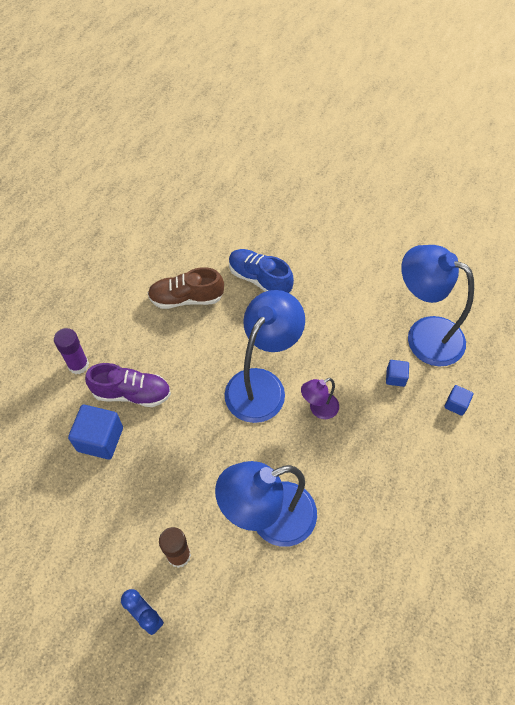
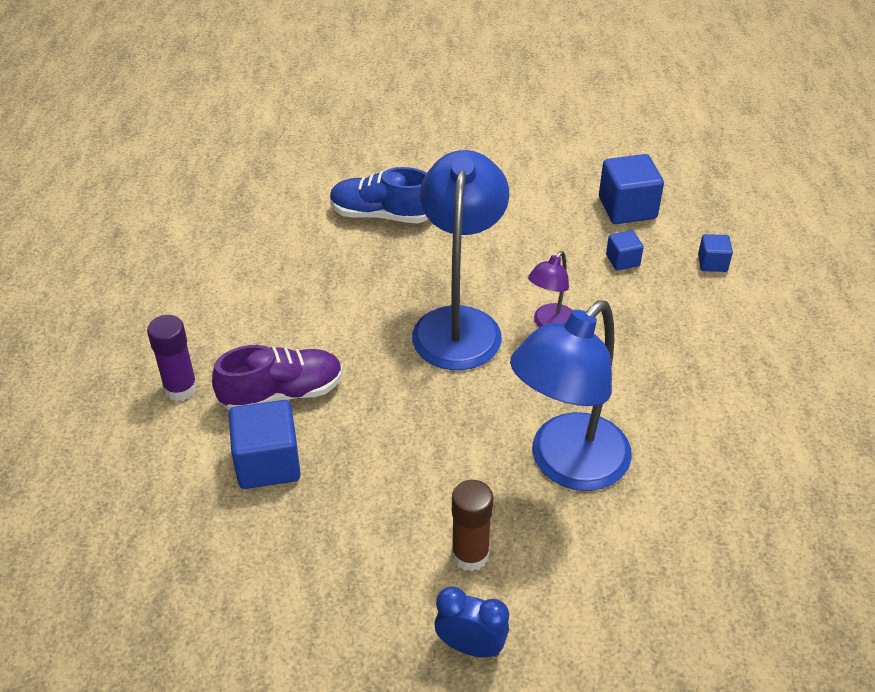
camera: 25 degrees left, 15 degrees down
brown shoe [148,267,224,309] -> none
blue lamp [401,245,474,366] -> blue cube [599,154,664,224]

